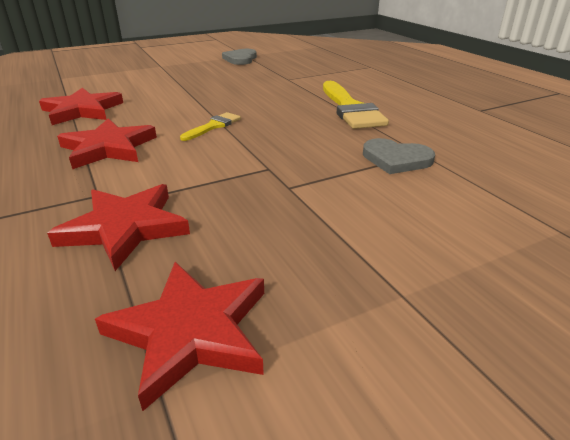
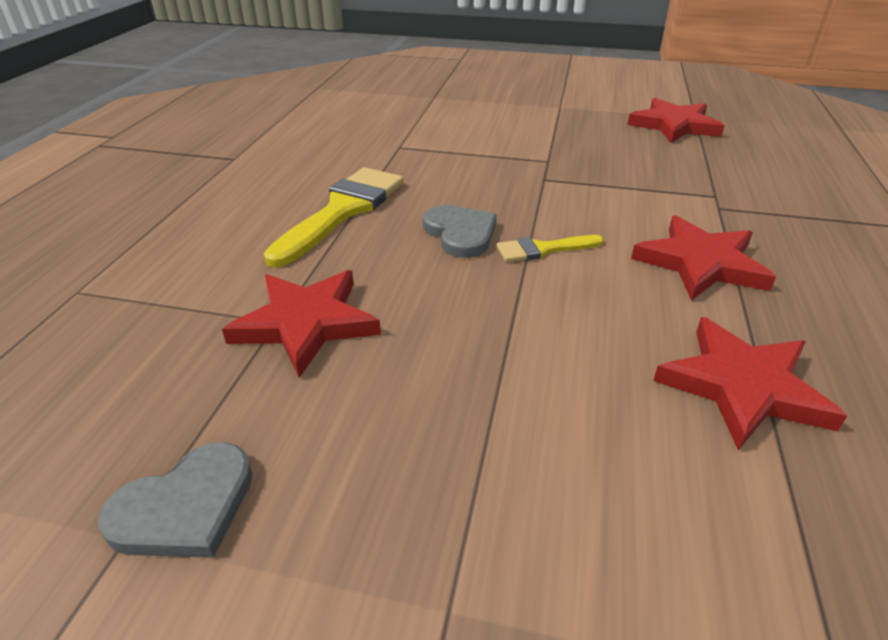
camera: 140 degrees left, 5 degrees up
red star [47,184,190,271] -> red star moved to [222,270,381,378]
grey heart [363,138,435,174] -> grey heart moved to [423,205,497,258]

